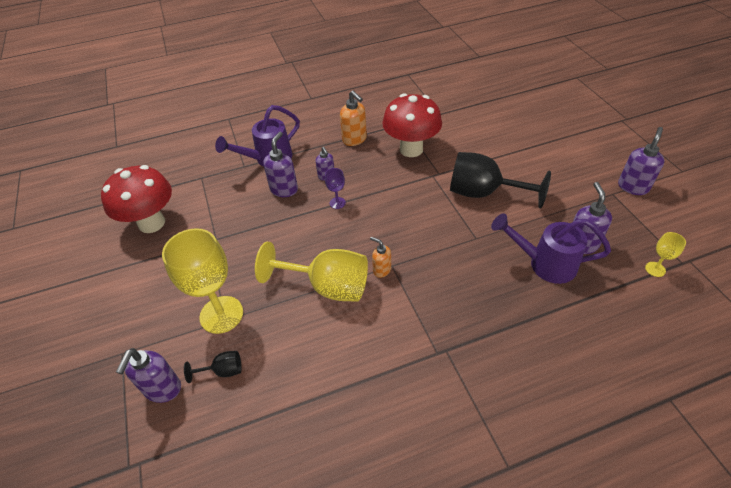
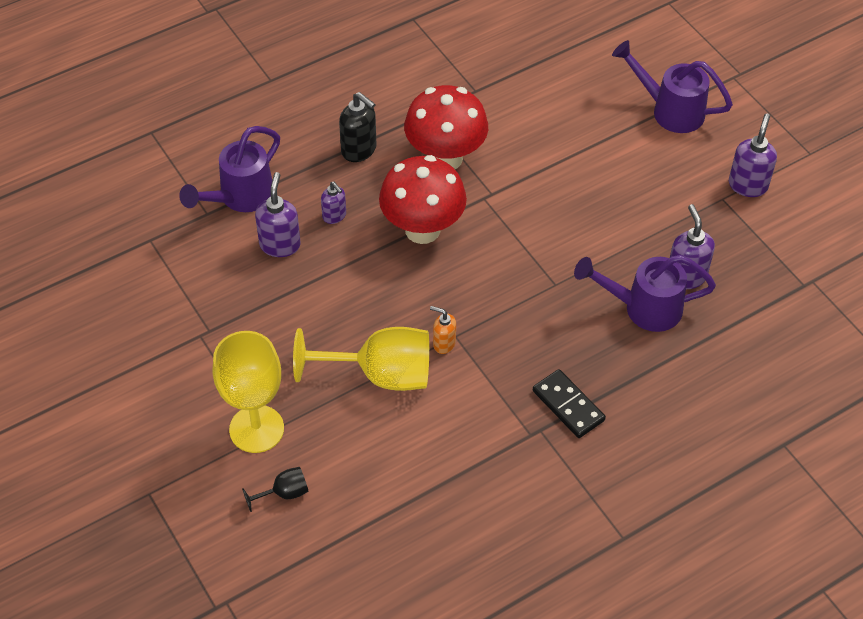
camera: 15 degrees left, 5 degrees up
red mushroom [101,165,172,233] -> red mushroom moved to [379,155,467,244]
purple soap dispenser [116,348,181,403] -> none
purple goblet [325,168,346,209] -> none
orange soap dispenser [340,90,367,146] -> black soap dispenser [339,92,376,162]
black goblet [450,152,551,208] -> none
yellow goblet [645,232,686,277] -> none
none -> black domino [533,369,606,438]
none -> purple watering can [612,40,733,133]

